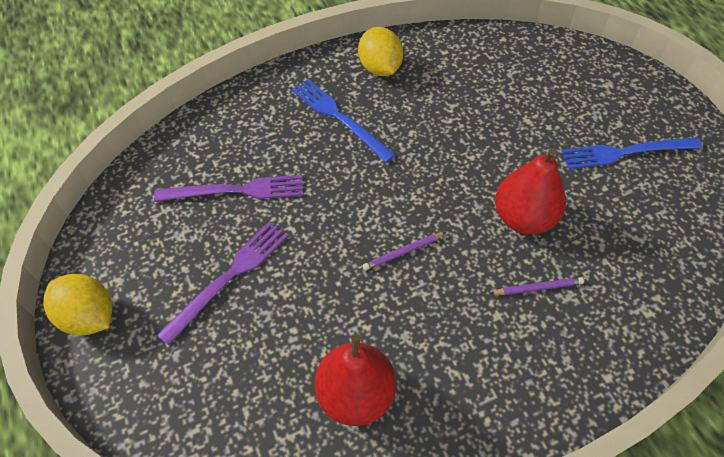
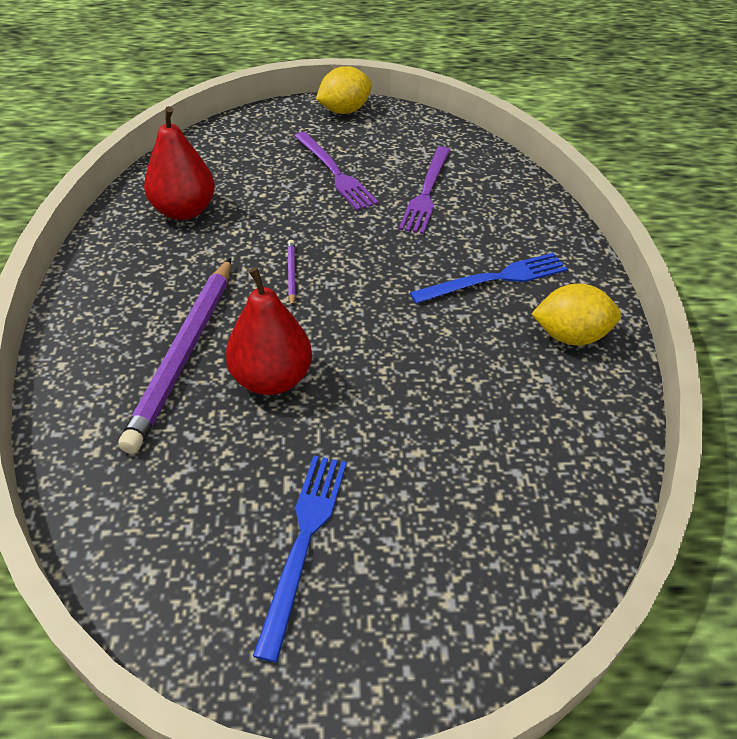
camera: 110 degrees right, 10 degrees down
purple pencil [489,277,584,295] -> purple pencil [118,258,231,454], size x2.44

